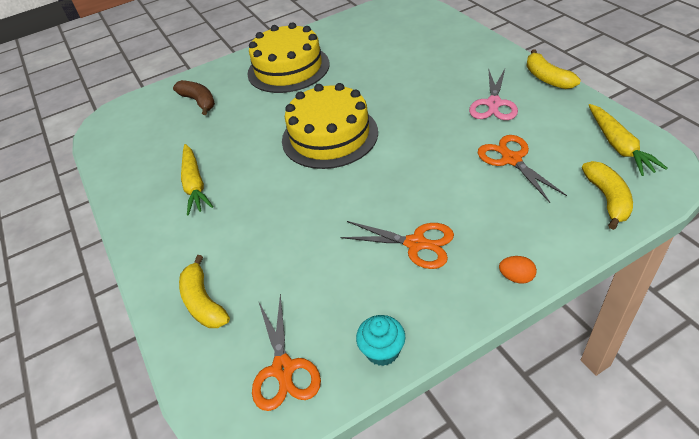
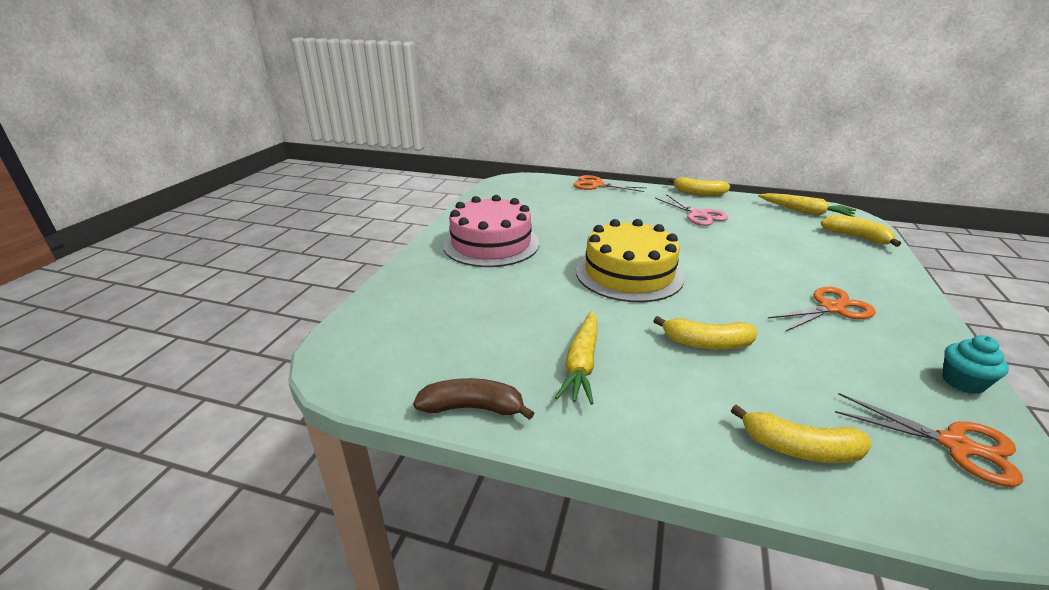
camera: 50 degrees left, 15 degrees down
brown banana [173,80,215,115] -> brown banana moved to [413,378,534,420]
yellow carrot [181,144,213,215] -> yellow carrot turned 75 degrees clockwise [555,311,597,405]
yellow cake [247,22,330,93] -> pink cake [443,195,539,267]
orange scissors [478,135,567,203] -> orange scissors moved to [573,175,647,192]
orange egg [499,256,537,284] -> none
none -> yellow banana [653,316,757,349]

